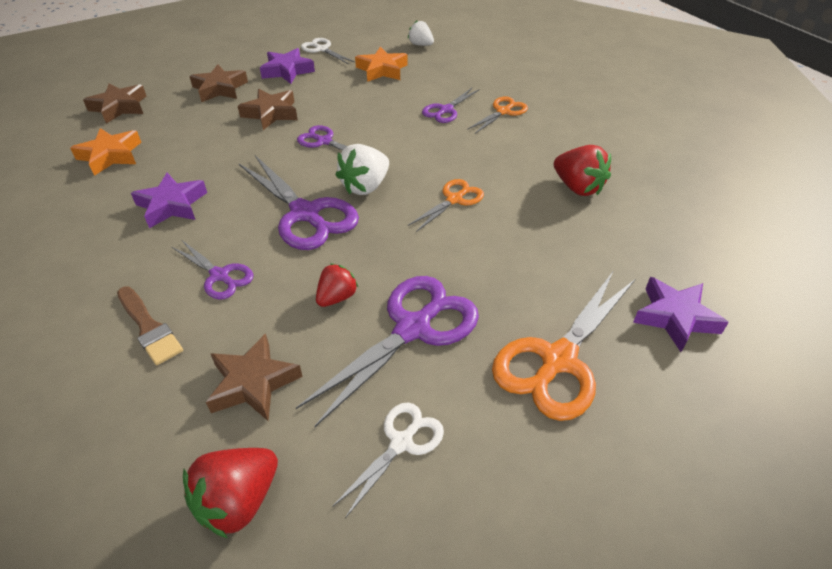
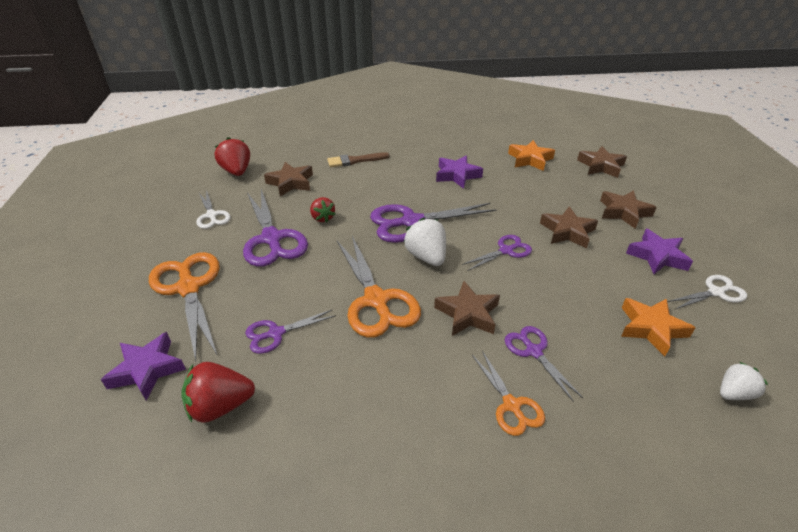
camera: 115 degrees right, 5 degrees down
purple scissors [172,240,254,300] -> purple scissors moved to [245,309,336,354]
orange scissors [408,179,484,232] -> orange scissors [337,236,421,338], size x1.80
red strawberry [554,145,611,196] -> red strawberry moved to [181,362,255,423]
none -> brown star [434,281,500,336]

